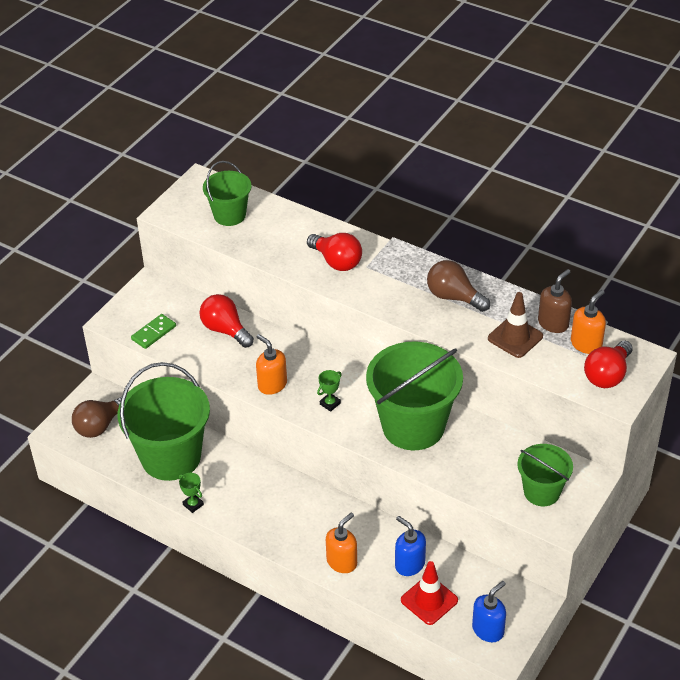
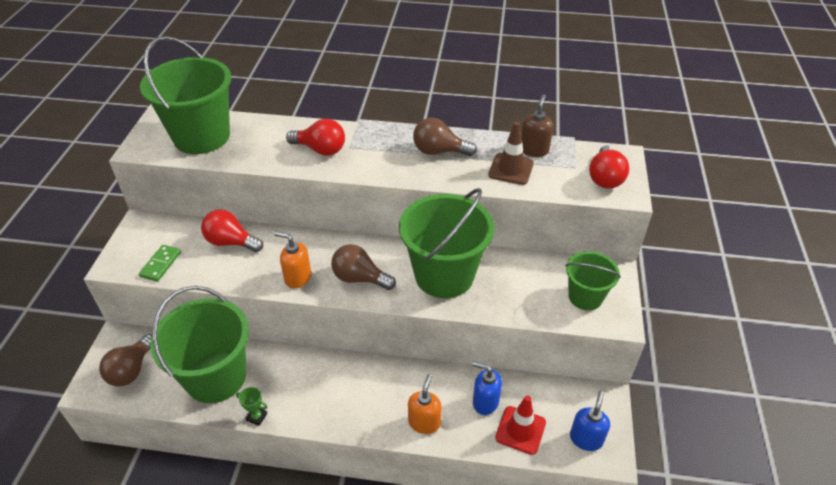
camera: 25 degrees left, 0 degrees up
green bucket [203,161,252,226] -> green bucket [140,36,231,154], size x1.80
green trophy [317,370,342,412] -> brown light bulb [331,244,396,290]
orange soap dispenser [571,290,606,354] -> none

